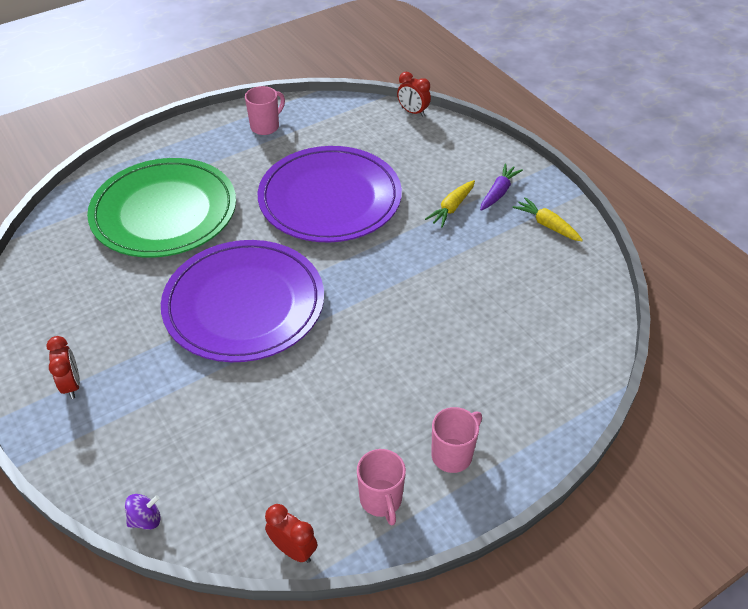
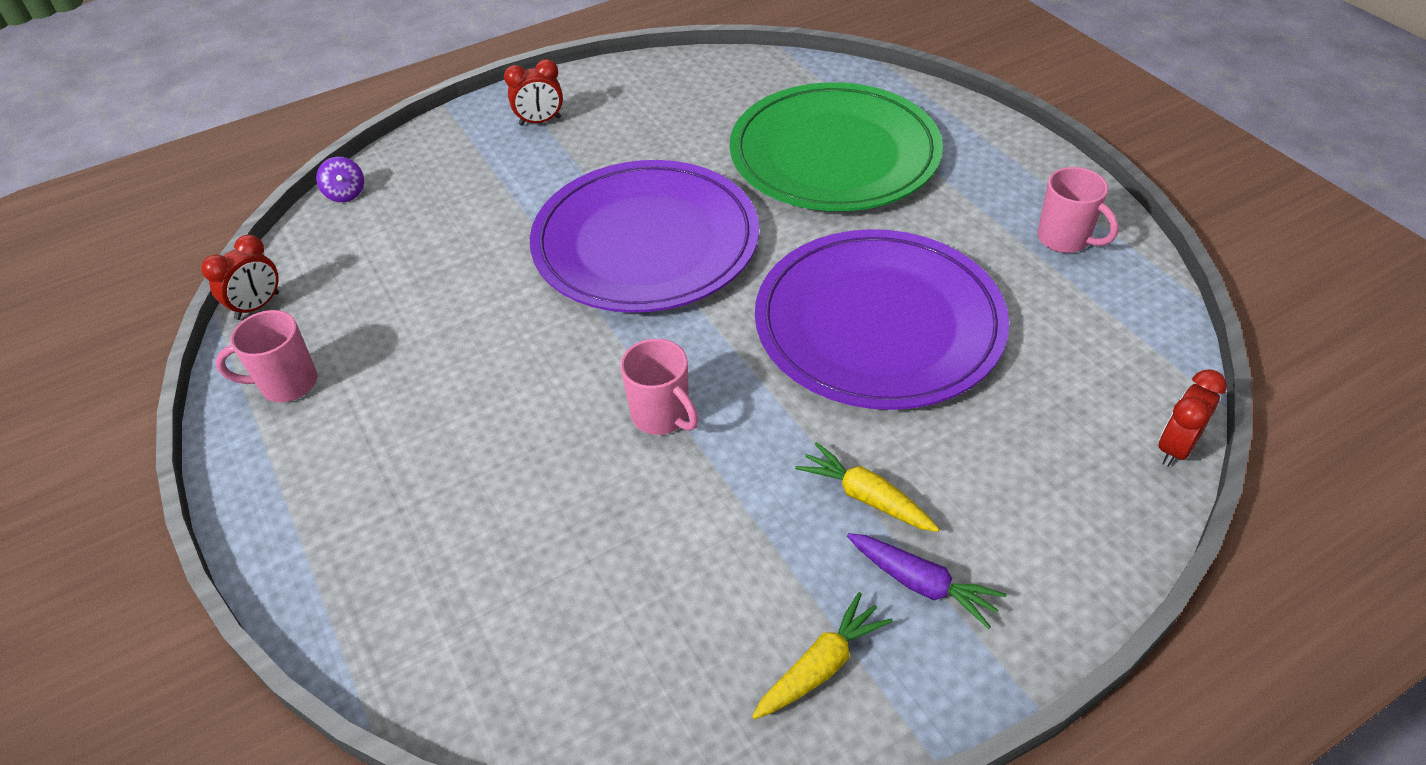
camera: 95 degrees right, 0 degrees up
pink mug [431,407,482,473] -> pink mug moved to [620,339,699,435]

